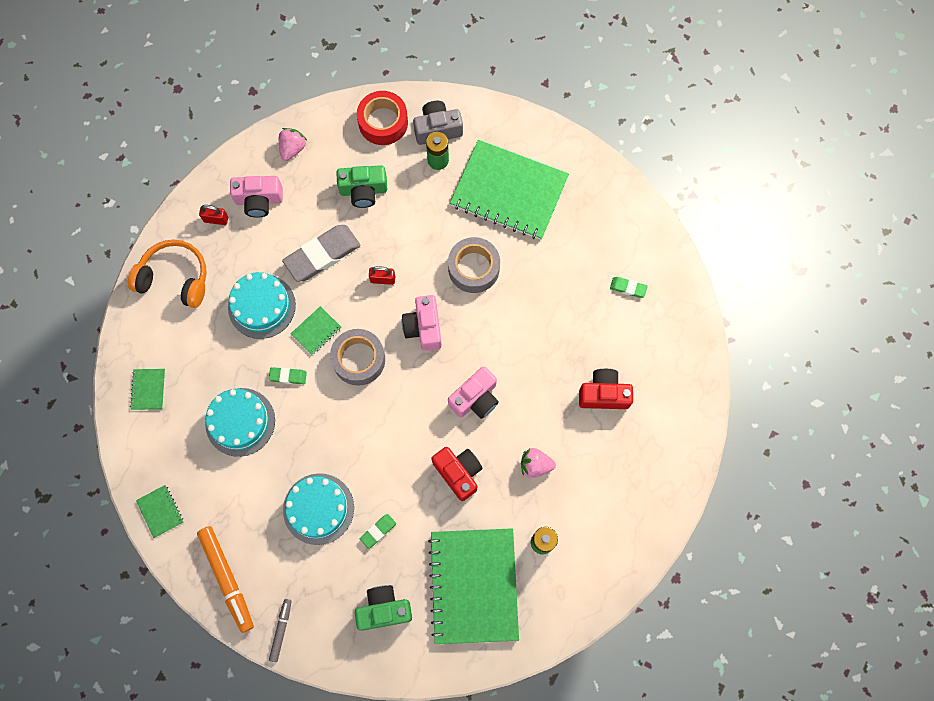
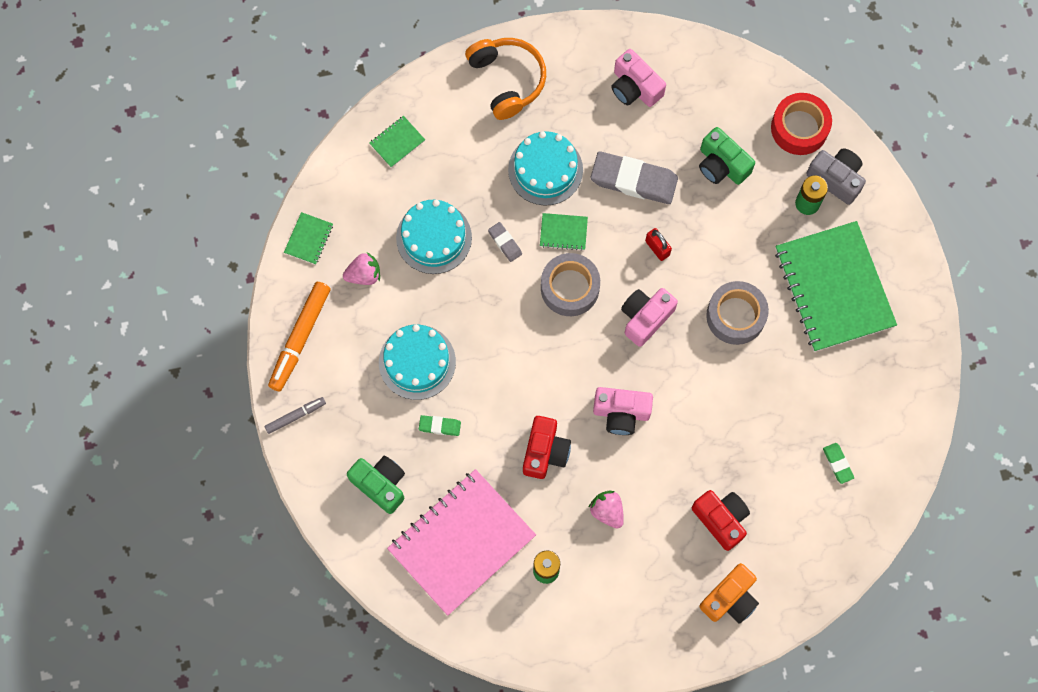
camera: 50 degrees right, 0 degrees up
red padlock [199,205,228,225] -> none
green eraser [269,367,307,384] -> grey eraser [488,222,522,262]
pink strawberry [279,128,307,161] -> pink strawberry moved to [343,252,380,285]
green notebook [428,528,519,644] -> pink notebook [387,469,536,616]
none -> orange camera [699,563,759,624]

